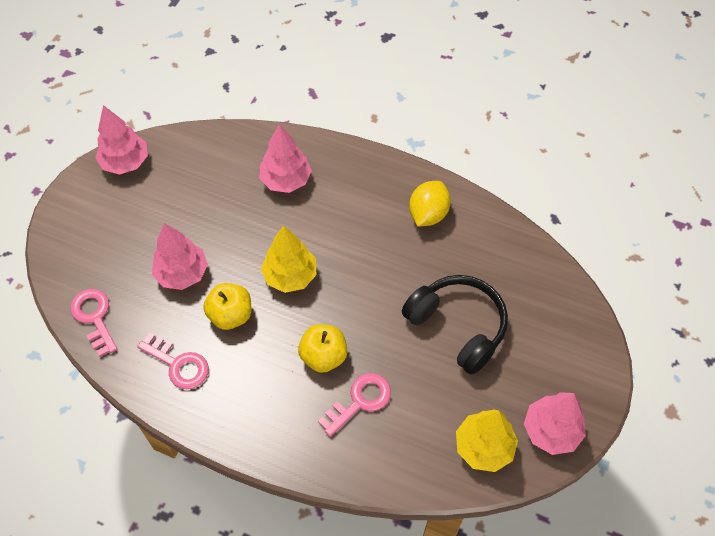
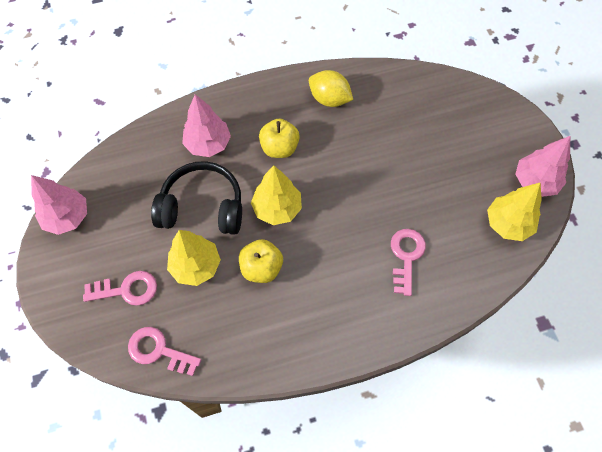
camera: 40 degrees left, 5 degrees up
pink key [137,333,209,389] -> pink key moved to [83,271,157,306]
pink tree [152,223,208,290] -> yellow tree [167,230,221,286]
yellow apple [298,324,347,373] -> yellow apple moved to [259,118,300,158]
black headphones [402,275,508,375] -> black headphones moved to [151,161,242,235]
yellow lemon [409,181,451,226] -> yellow lemon turned 45 degrees counterclockwise [309,70,353,107]

